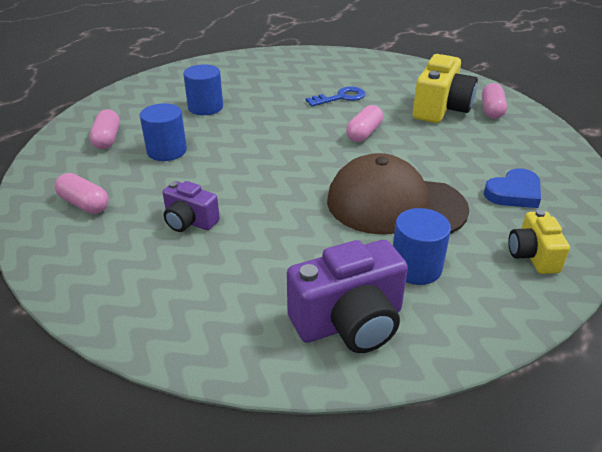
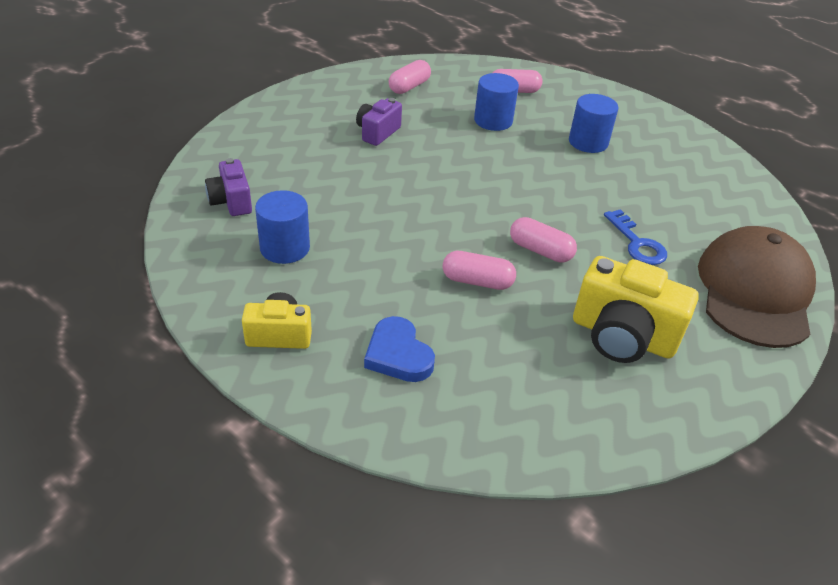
camera: 90 degrees right, 5 degrees up
purple camera [287,240,408,353] -> purple camera [205,158,252,216], size x0.58
brown cap [327,153,469,235] -> brown cap moved to [698,226,816,348]
pink capsule [482,83,507,119] -> pink capsule moved to [442,251,516,290]

